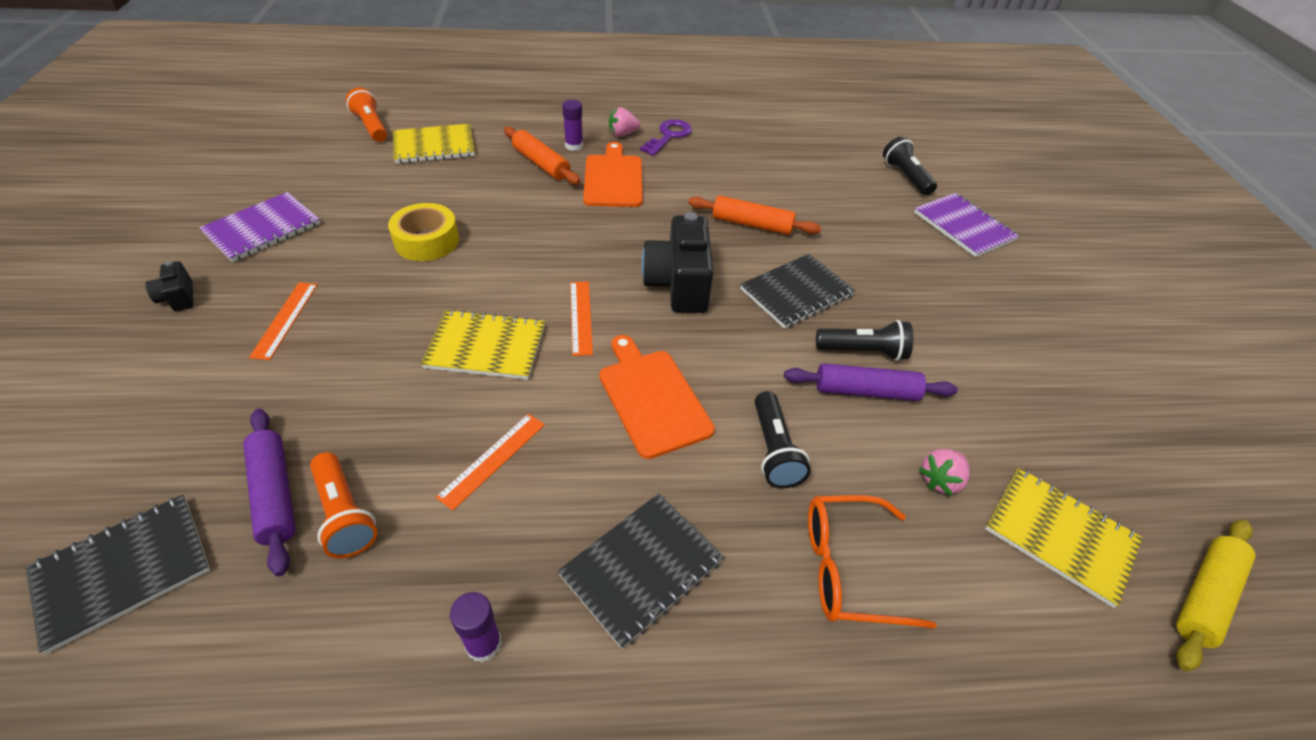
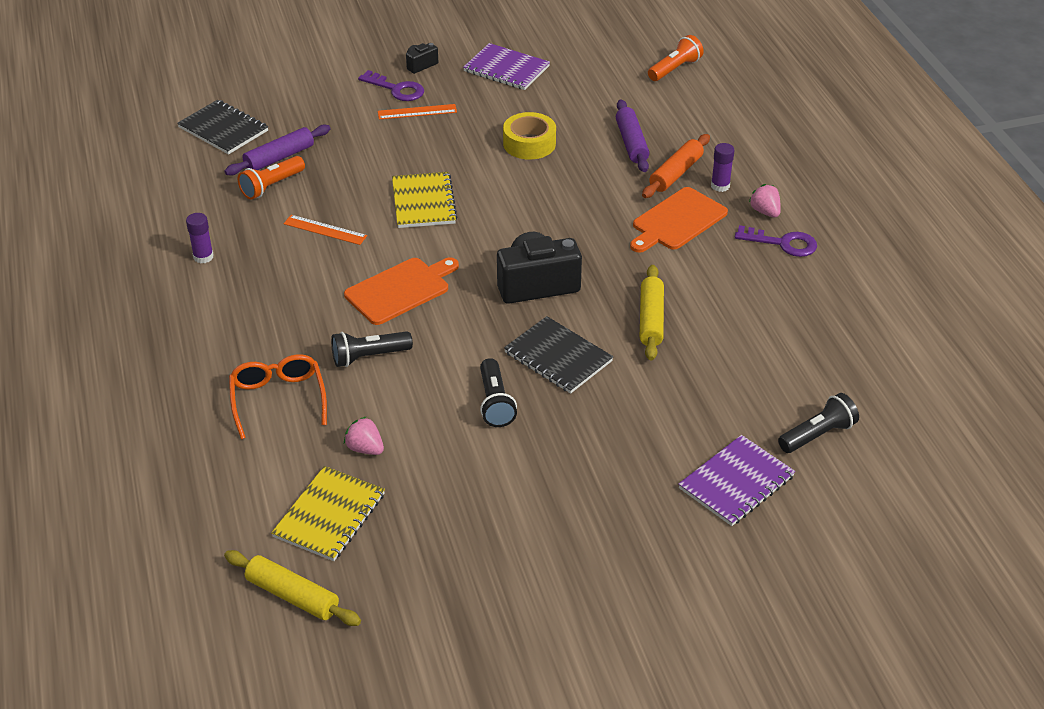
camera: 80 degrees right, 5 degrees down
yellow notebook [393,124,475,164] -> none
black notebook [558,493,724,649] -> none
orange ruler [570,281,593,356] -> none
orange cutting board [583,142,643,207] -> orange cutting board turned 150 degrees clockwise [630,187,728,253]
orange rolling pin [688,196,821,235] -> yellow rolling pin [640,265,664,361]
purple rolling pin [784,363,958,401] -> purple rolling pin moved to [616,99,649,172]
none -> purple key [358,70,424,101]

